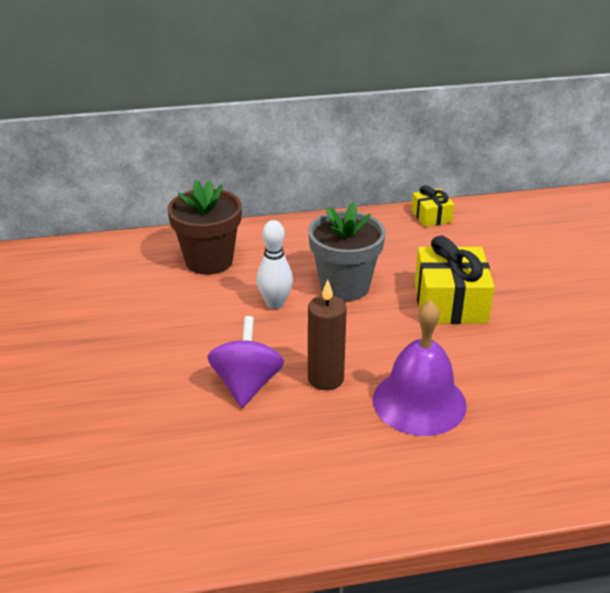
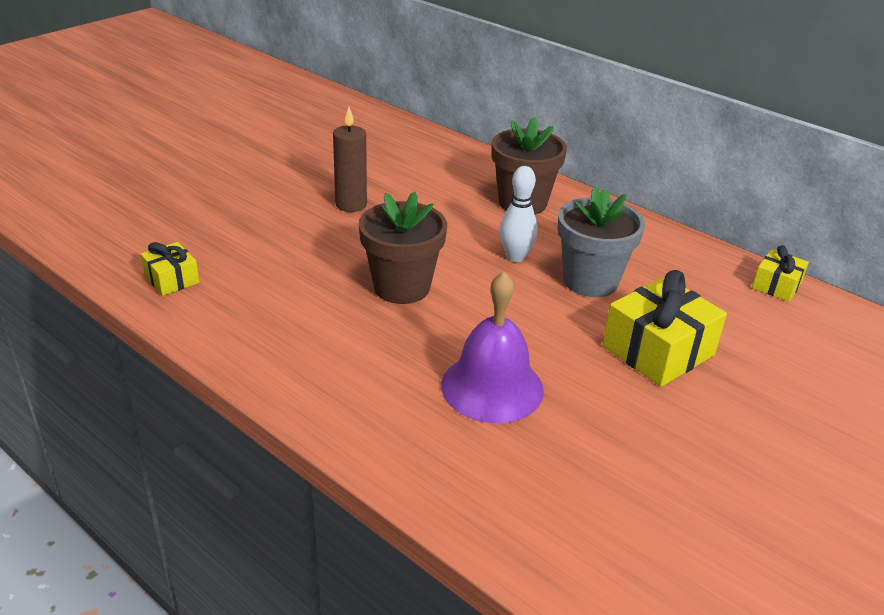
camera: 50 degrees right, 0 degrees up
purple spinning top [207,316,284,408] -> brown flower pot [359,192,447,304]
brown candle [308,280,347,390] -> brown candle moved to [333,107,367,212]
none -> yellow gift [141,242,199,296]

